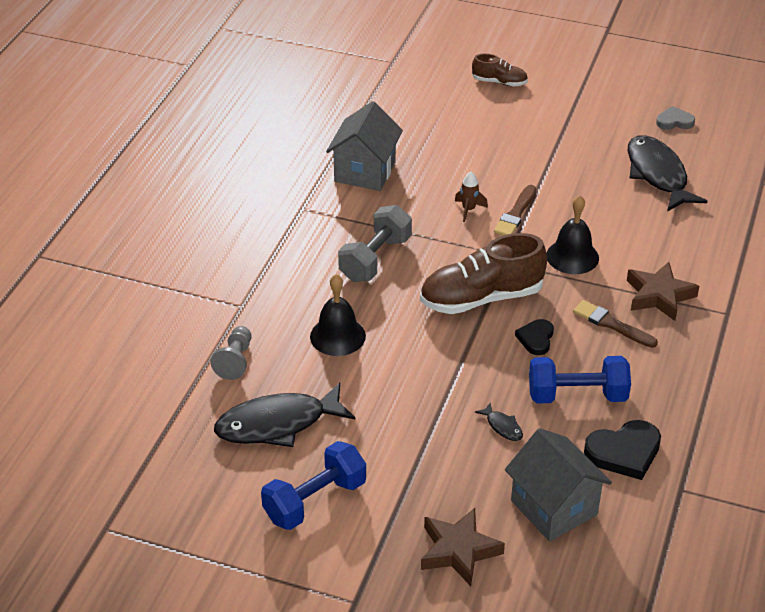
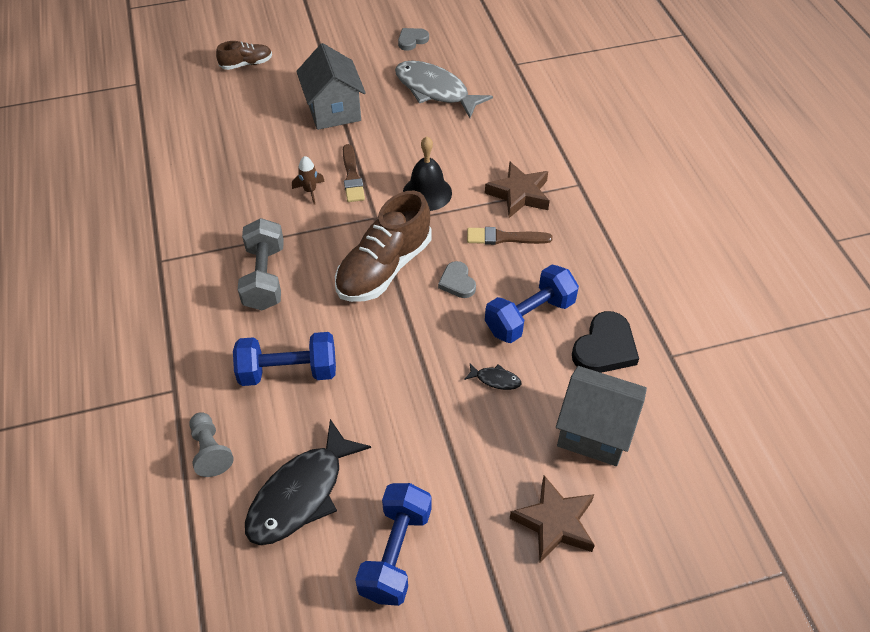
camera: 35 degrees left, 10 degrees up
black bell [310,274,366,356] -> blue dumbbell [233,332,336,386]
grey house [326,101,403,191] -> grey house moved to [296,43,366,130]
black heart [515,319,554,355] -> grey heart [438,261,476,298]
black fish [628,135,707,212] -> grey fish [395,60,493,118]

